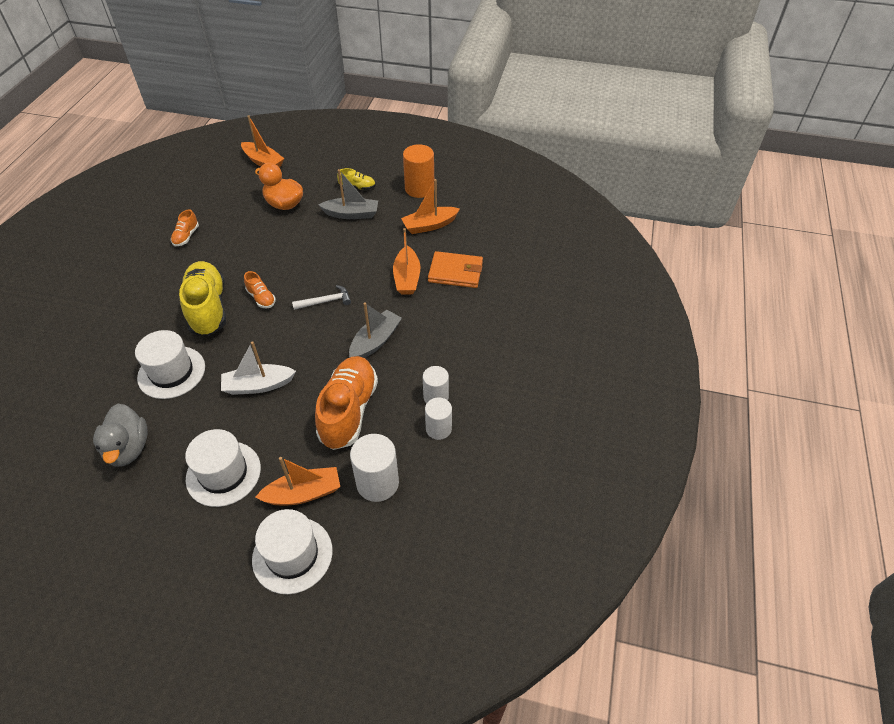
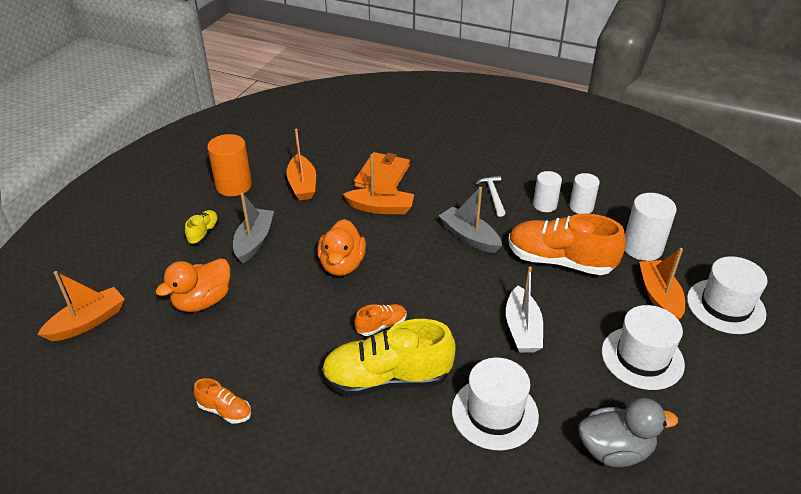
camera: 80 degrees left, 10 degrees down
white hammer [292,285,351,310] -> white hammer moved to [475,175,505,217]
none -> orange duck [317,219,366,276]

